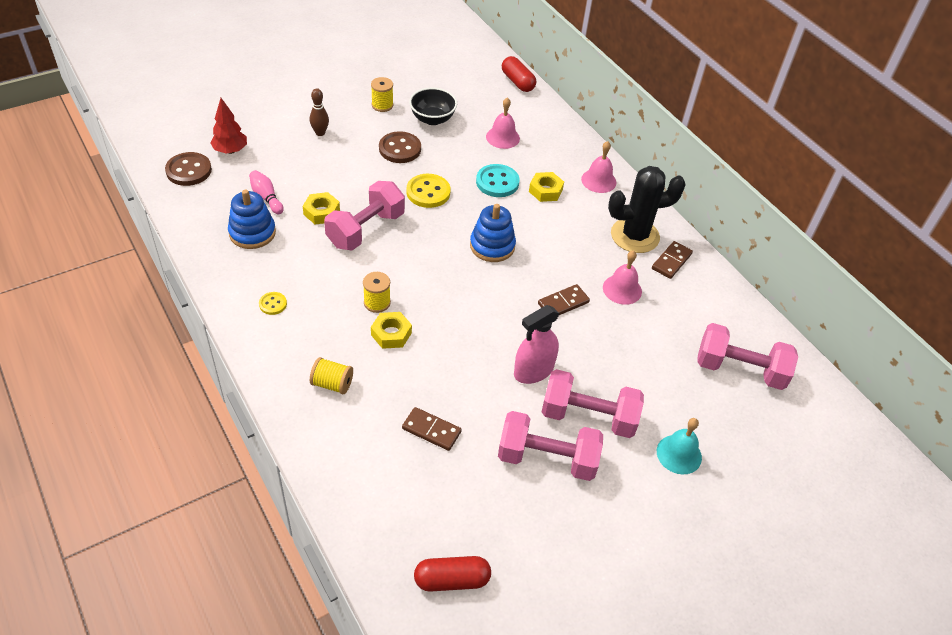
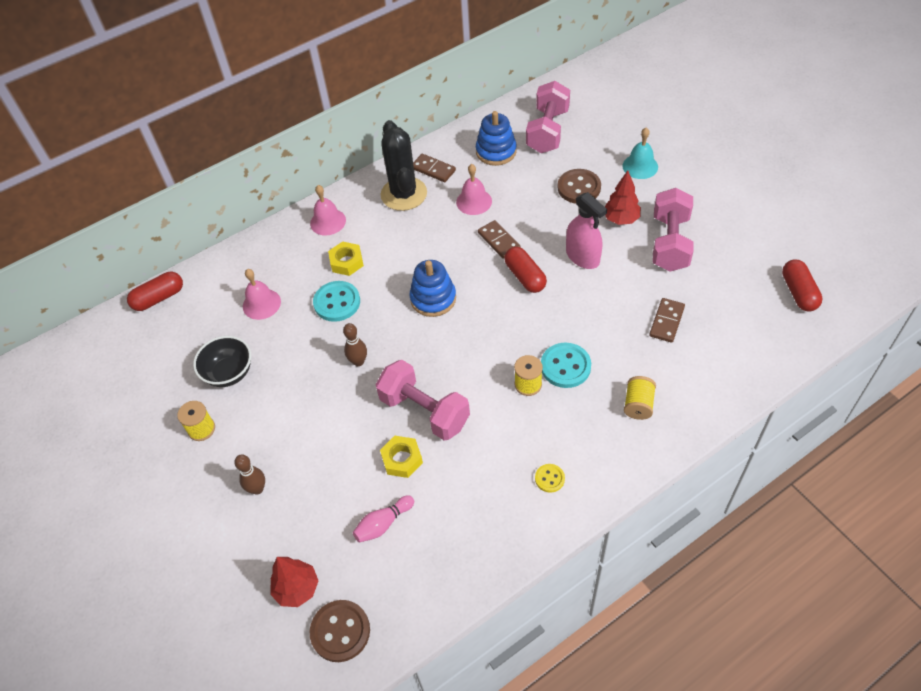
camera: 85 degrees left, 5 degrees up
blue stacking toy [228,189,276,249] -> blue stacking toy moved to [476,111,517,166]
yellow nut [371,312,412,349] -> turquoise button [541,343,591,388]
brown button [379,131,421,163] -> brown button moved to [558,169,601,204]
yellow button [406,174,451,208] -> brown bowling pin [343,323,367,366]
pink dumbbell [542,369,644,438] -> red tree [605,170,641,225]
none -> red capsule [504,247,547,293]

